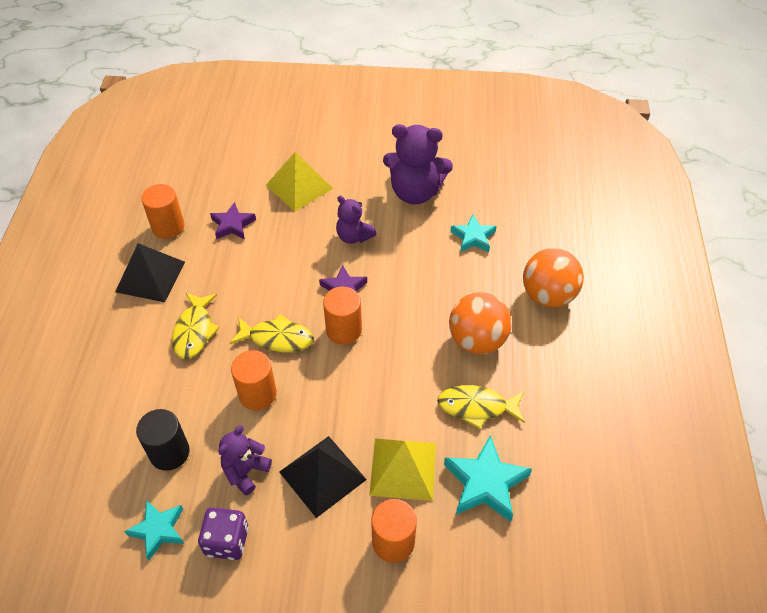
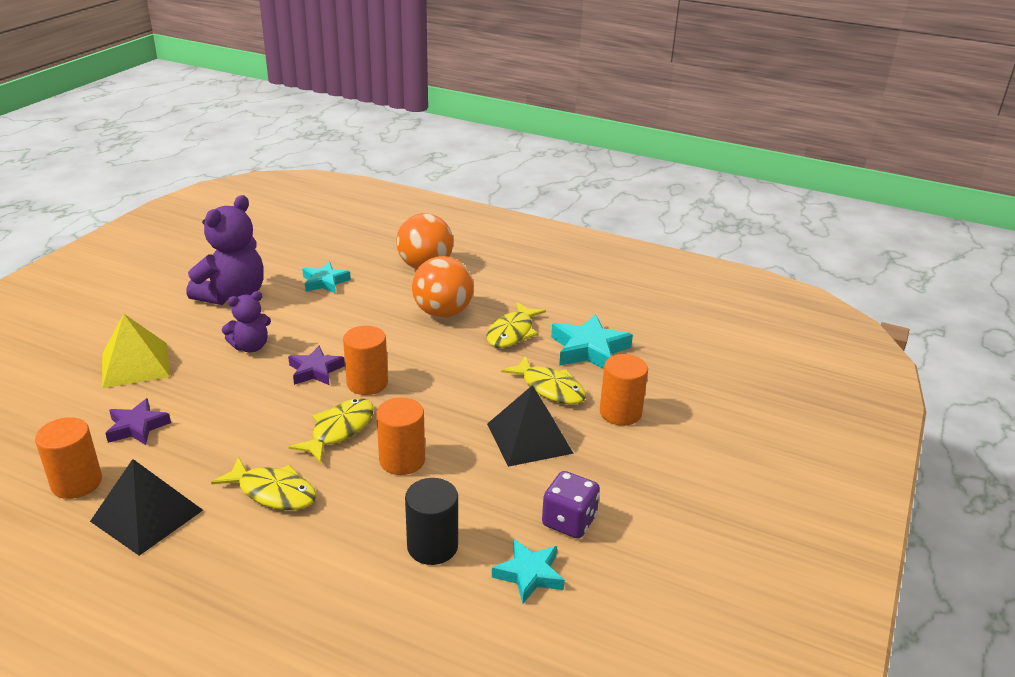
camera: 70 degrees left, 20 degrees down
purple teddy bear [219,425,272,495] -> none
yellow pyramid [369,438,436,501] -> yellow fish [501,356,586,404]

